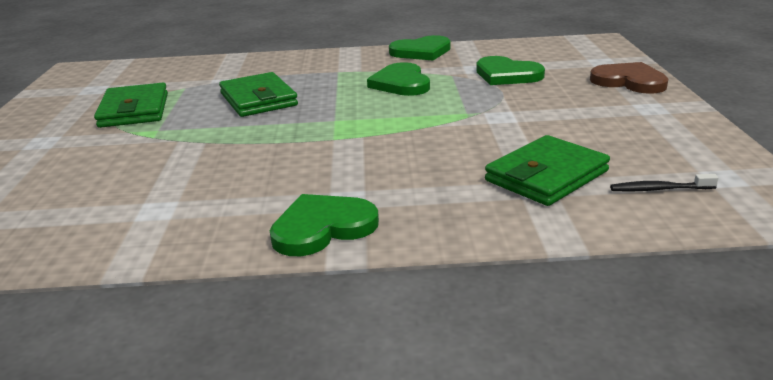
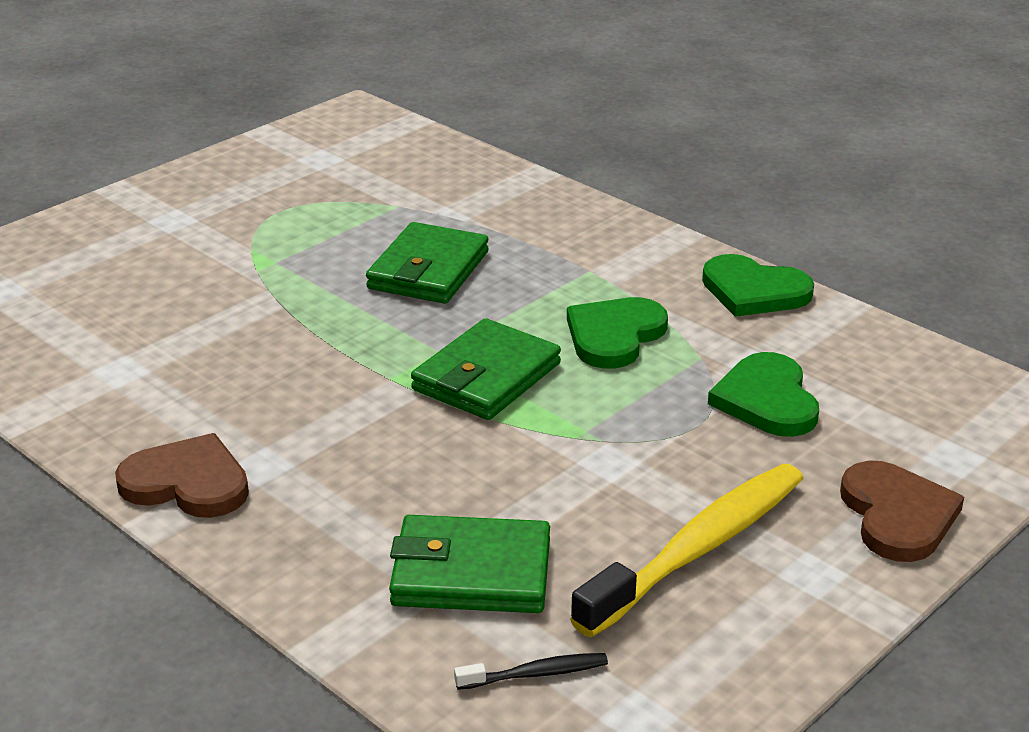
camera: 45 degrees right, 5 degrees up
green wallet [94,83,168,128] -> green wallet moved to [411,318,561,420]
green heart [270,194,379,256] -> brown heart [115,433,249,518]
black toothbrush [610,174,718,192] -> black toothbrush turned 120 degrees clockwise [454,653,608,690]
none -> yellow toothbrush [570,464,804,637]

